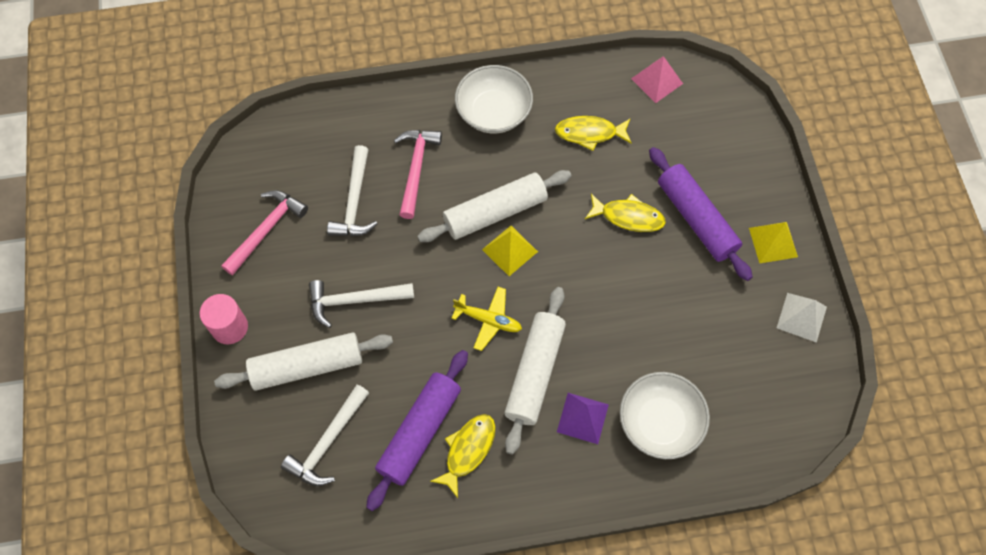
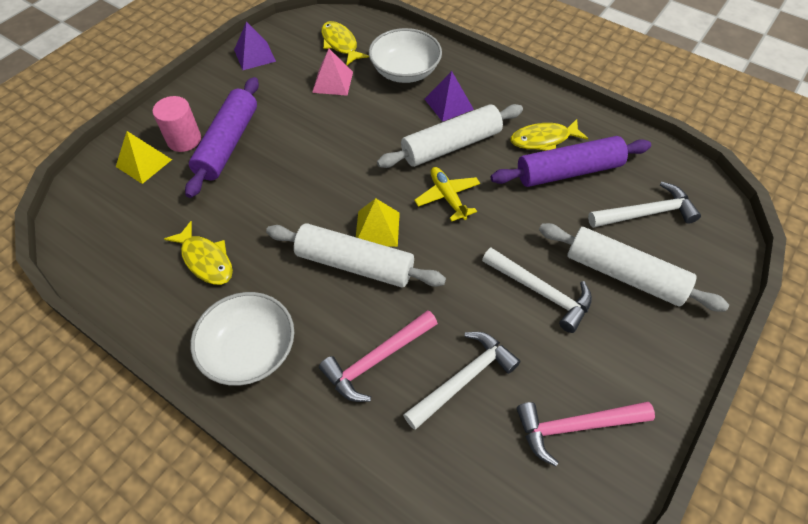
camera: 135 degrees left, 10 degrees down
pink cylinder [200,294,248,344] -> pink cylinder moved to [152,96,201,152]
yellow fish [585,194,666,232] -> yellow fish moved to [321,21,369,65]
pink pyramid [631,56,683,103] -> pink pyramid moved to [312,49,353,96]
yellow pyramid [749,222,798,263] -> yellow pyramid moved to [116,131,172,184]
white pyramid [777,293,827,343] -> purple pyramid [234,22,276,70]

